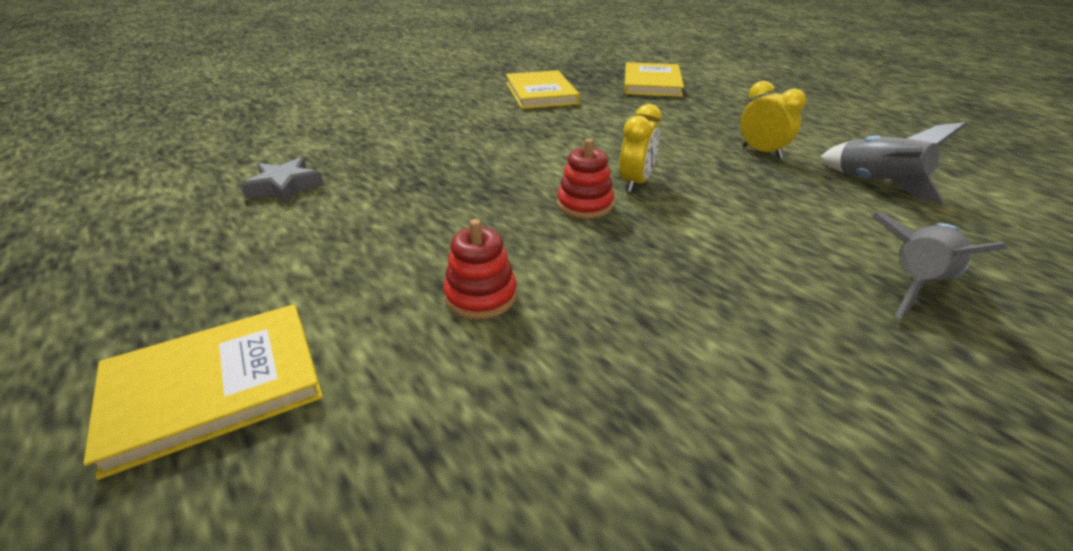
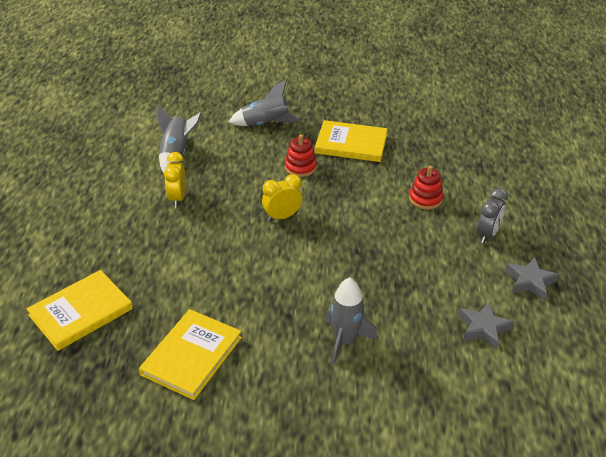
camera: 140 degrees left, 5 degrees up
yellow book [83,304,323,480] -> yellow book moved to [315,120,387,162]
red stacking toy [557,139,614,219] -> red stacking toy moved to [285,134,317,177]
none -> grey rocket [325,277,377,365]
none -> grey clock [477,188,508,243]
none -> grey star [505,257,559,301]

